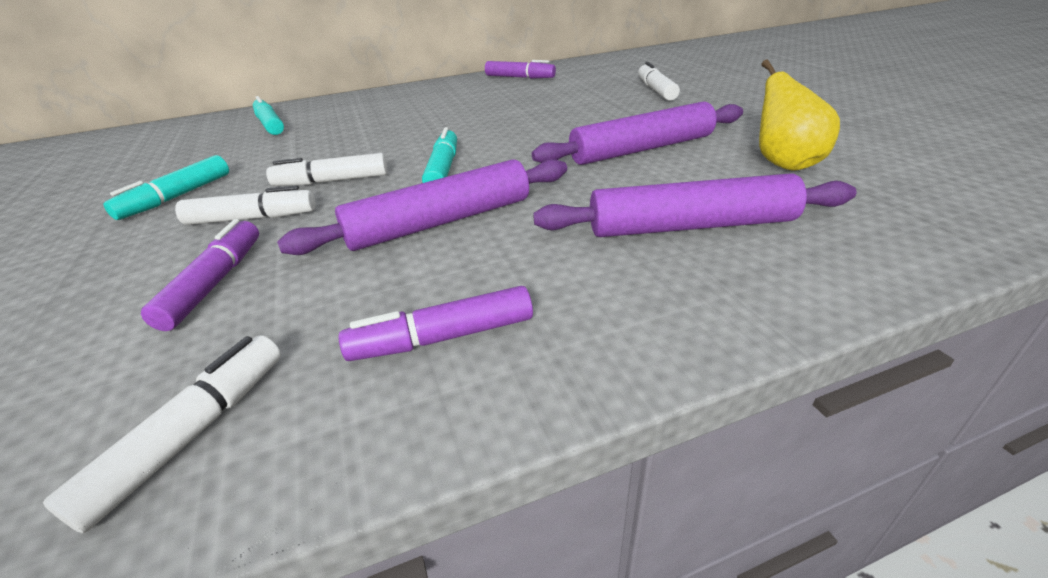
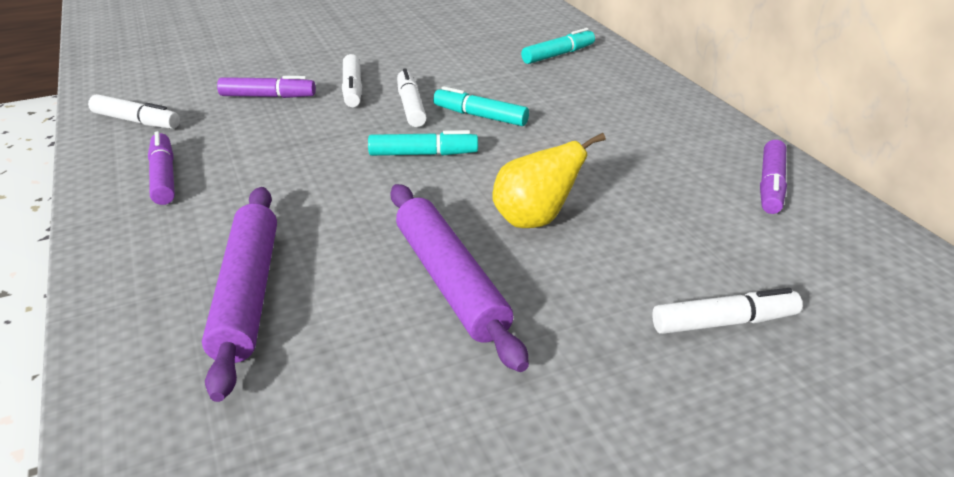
camera: 85 degrees right, 0 degrees up
turquoise marker [103,155,229,220] -> turquoise marker moved to [433,86,529,126]
purple rolling pin [277,159,567,255] -> none
yellow pear [759,60,840,171] -> yellow pear moved to [493,133,606,228]

